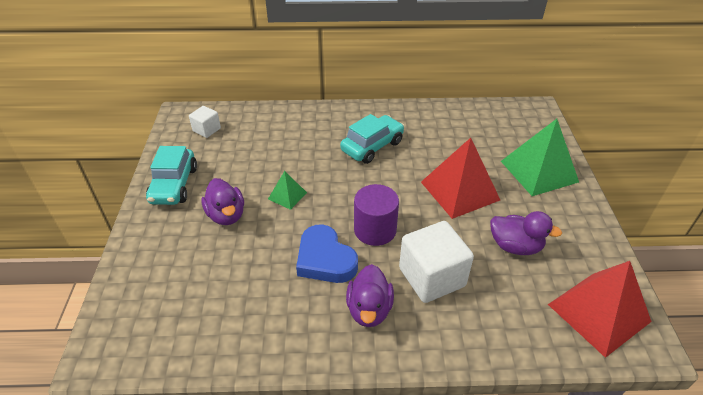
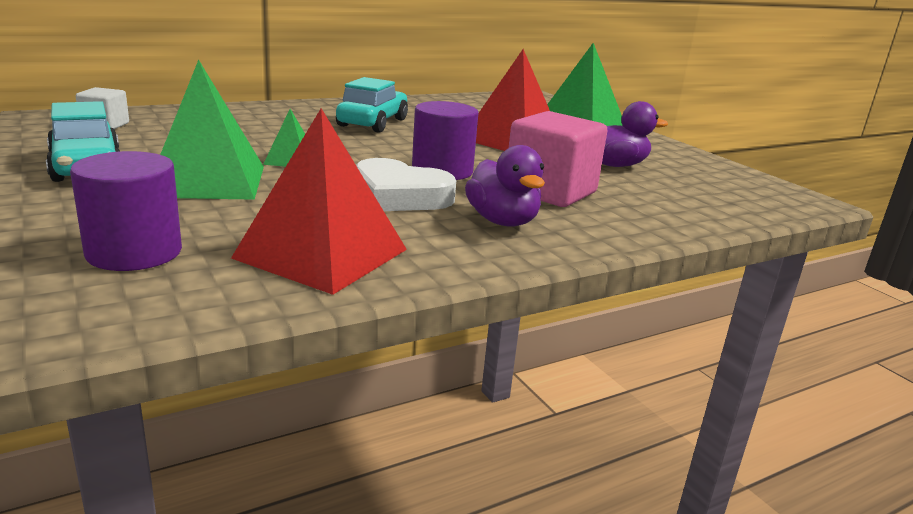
camera: 30 degrees left, 20 degrees down
purple duck [201,178,244,225] -> green pyramid [160,60,264,200]
blue heart [296,224,358,283] -> white heart [356,158,456,211]
white cube [399,221,474,303] -> pink cube [509,111,607,207]
red pyramid [548,261,652,358] -> red pyramid moved to [231,108,407,295]
none -> purple cylinder [70,151,182,271]

